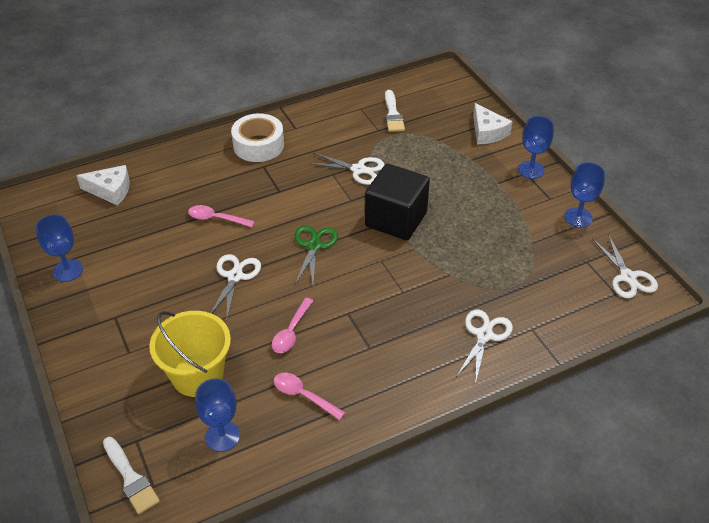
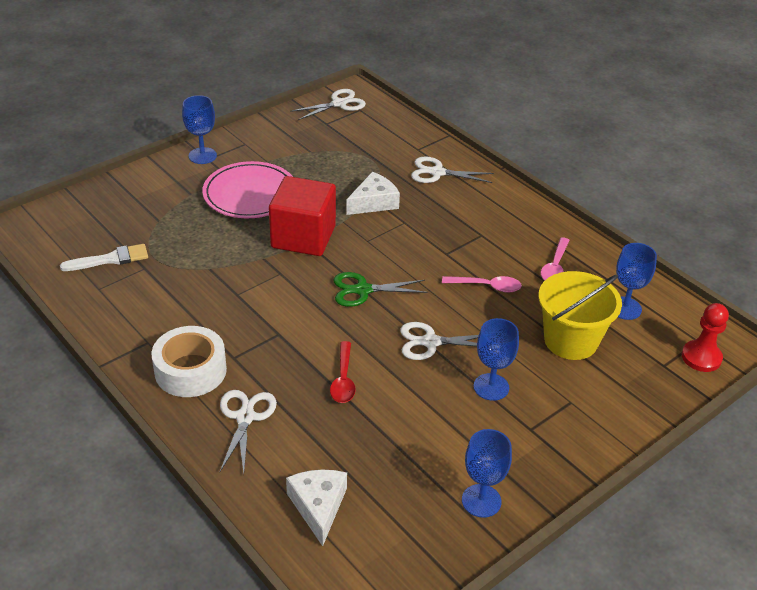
camera: 105 degrees left, 5 degrees down
white brush [103,437,160,514] -> red pawn [682,303,729,372]
pink spoon [188,205,255,227] -> red spoon [330,341,356,403]
white scissors [308,153,384,185] -> white scissors moved to [220,390,277,473]
black cube [365,164,430,241] -> red cube [269,176,336,256]
white cheese [473,103,513,144] -> white cheese moved to [346,172,400,215]
blue goblet [564,162,605,228] -> blue goblet moved to [474,318,519,401]
none -> pink plate [202,161,293,218]

